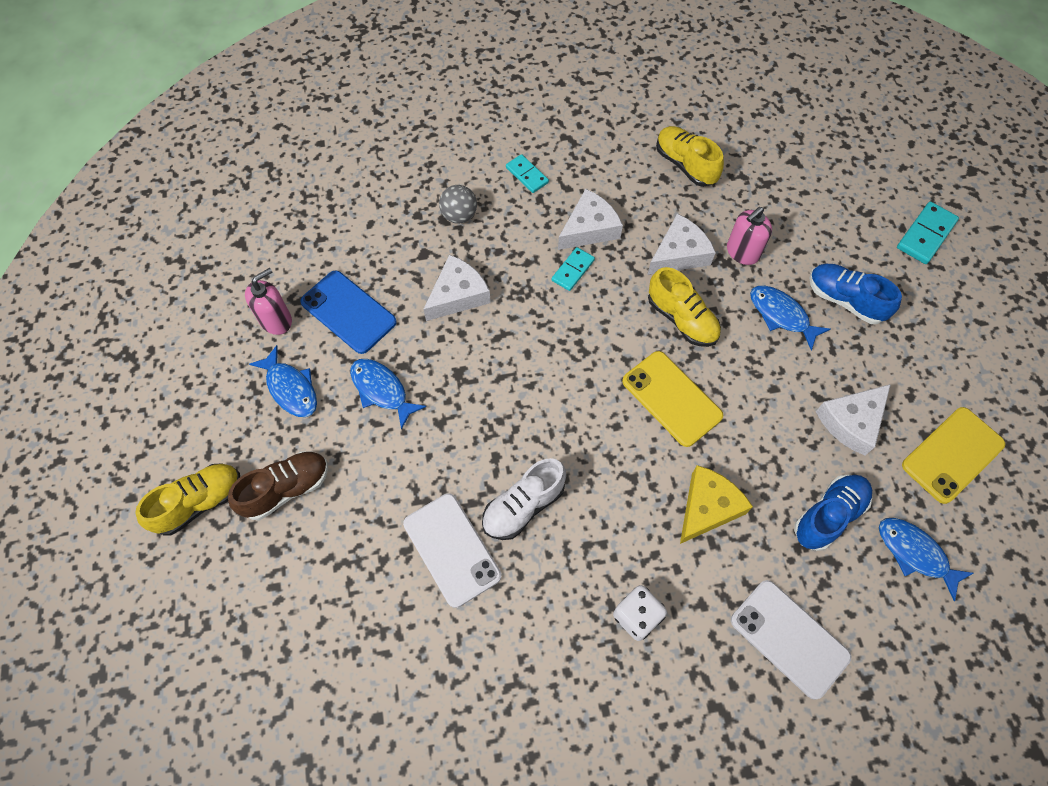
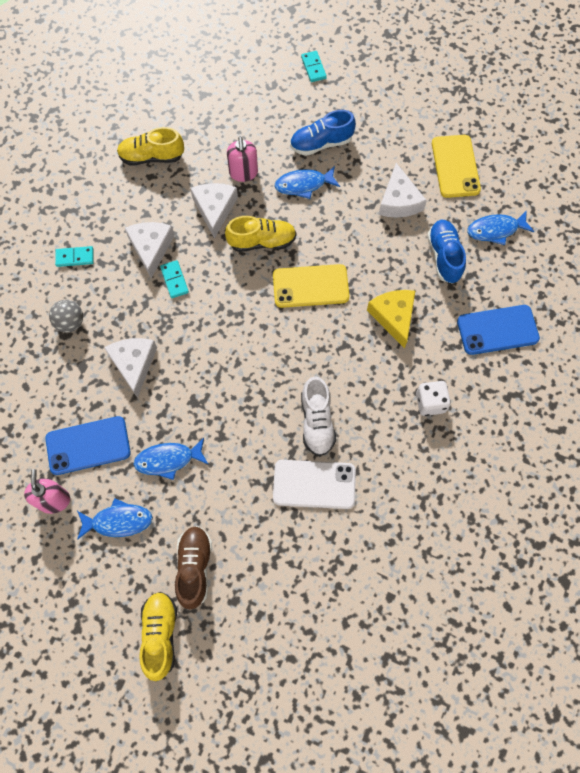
camera: 55 degrees left, 5 degrees up
white phone [731,580,851,700] -> blue phone [457,305,540,355]
turquoise domino [897,202,959,264] -> turquoise domino [301,51,327,82], size x0.67

